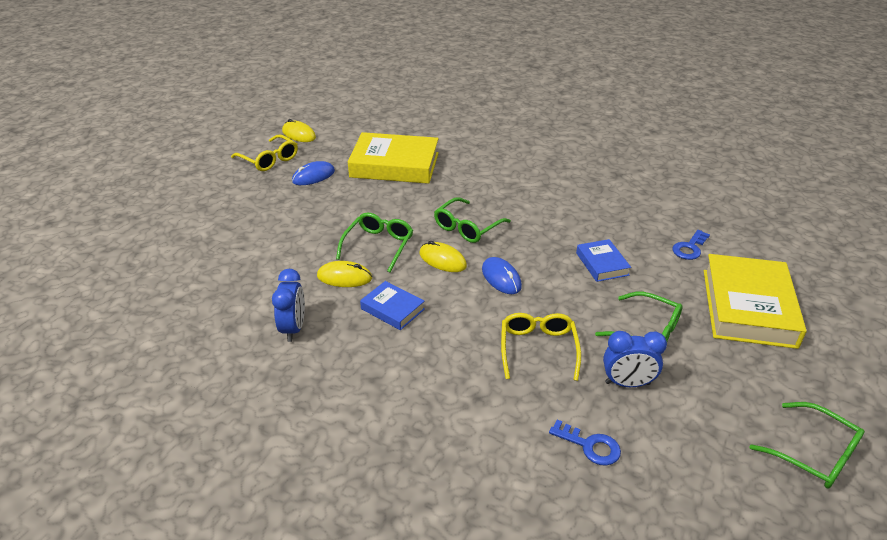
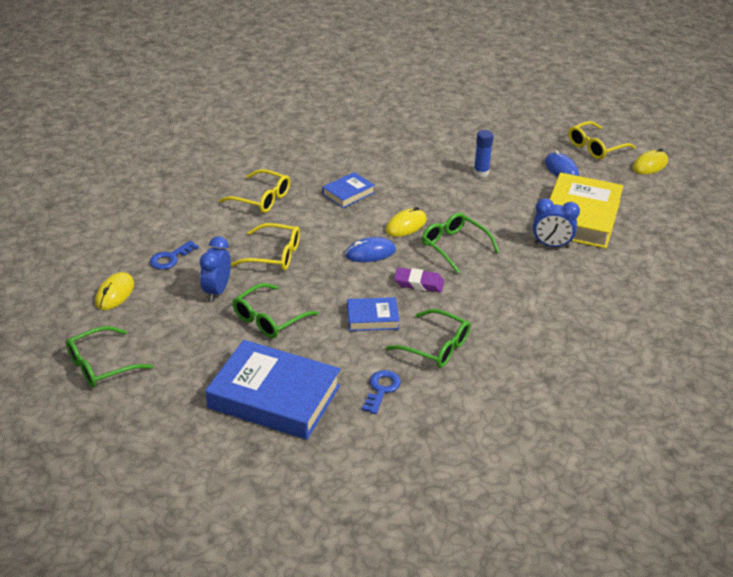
camera: 100 degrees right, 0 degrees up
blue clock [272,269,305,342] -> blue clock moved to [533,198,580,248]
yellow mouse [317,261,372,287] -> yellow mouse moved to [95,272,134,310]
green glasses [336,212,413,272] -> green glasses moved to [386,309,470,368]
blue key [672,230,710,260] -> blue key turned 60 degrees clockwise [362,370,401,414]
yellow book [704,254,807,349] -> blue book [205,340,340,440]
none -> yellow glasses [219,169,290,213]
none -> purple eraser [394,267,444,292]
none -> blue glue stick [474,130,494,177]

